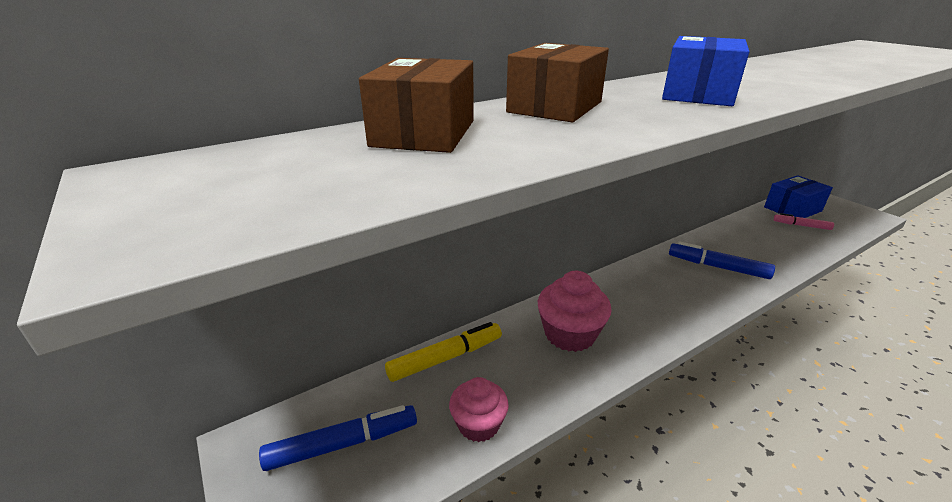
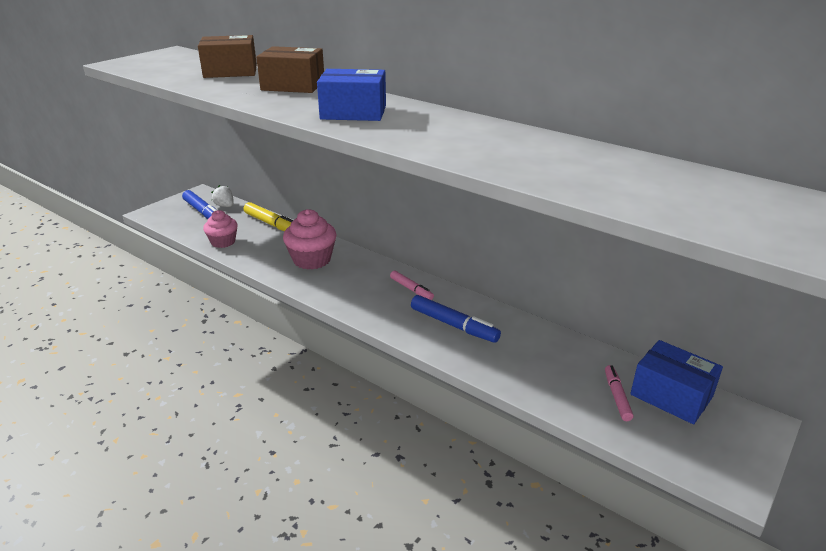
camera: 70 degrees right, 0 degrees up
blue marker [669,241,775,279] -> blue marker turned 120 degrees clockwise [411,295,501,343]
none -> white strawberry [211,185,233,207]
none -> pink marker [390,271,434,300]

